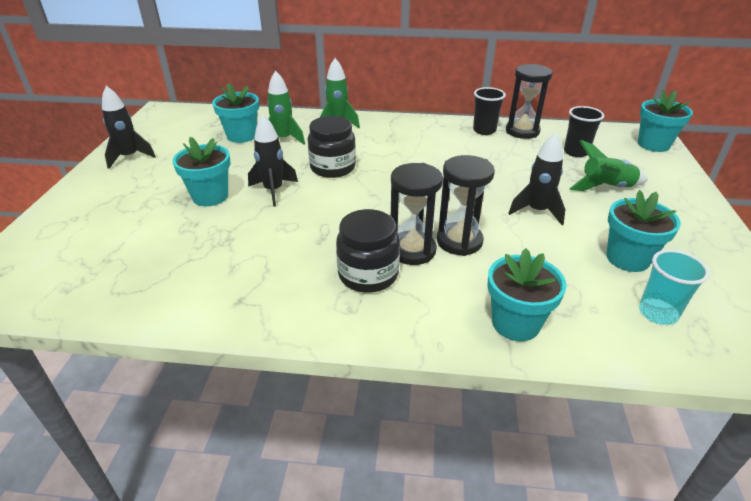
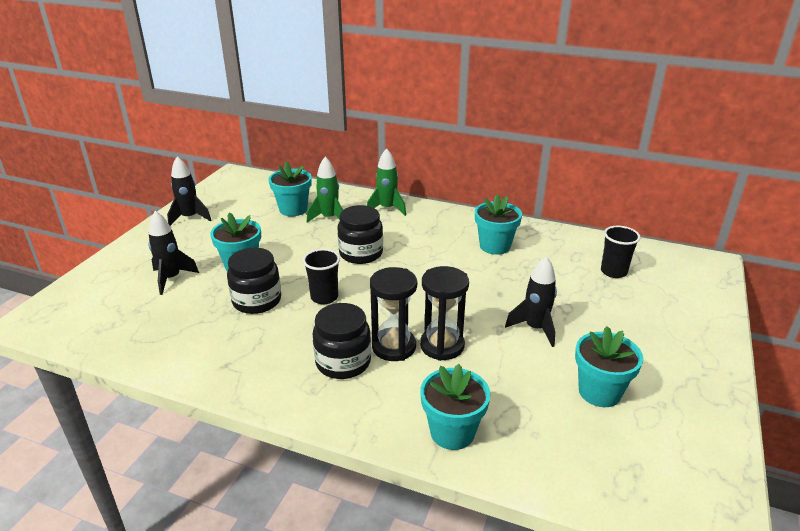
camera: 15 degrees right, 5 degrees down
black rocket [248,115,298,207] -> black rocket moved to [148,211,199,295]
black cup [473,87,506,135] -> black cup moved to [303,249,340,304]
black hourglass [506,64,553,139] -> none
green rocket [569,140,648,191] -> none
turquoise flower pot [638,90,693,152] -> turquoise flower pot moved to [475,194,522,255]
turquoise cup [639,249,710,325] -> none
none -> black jar [227,248,281,314]

